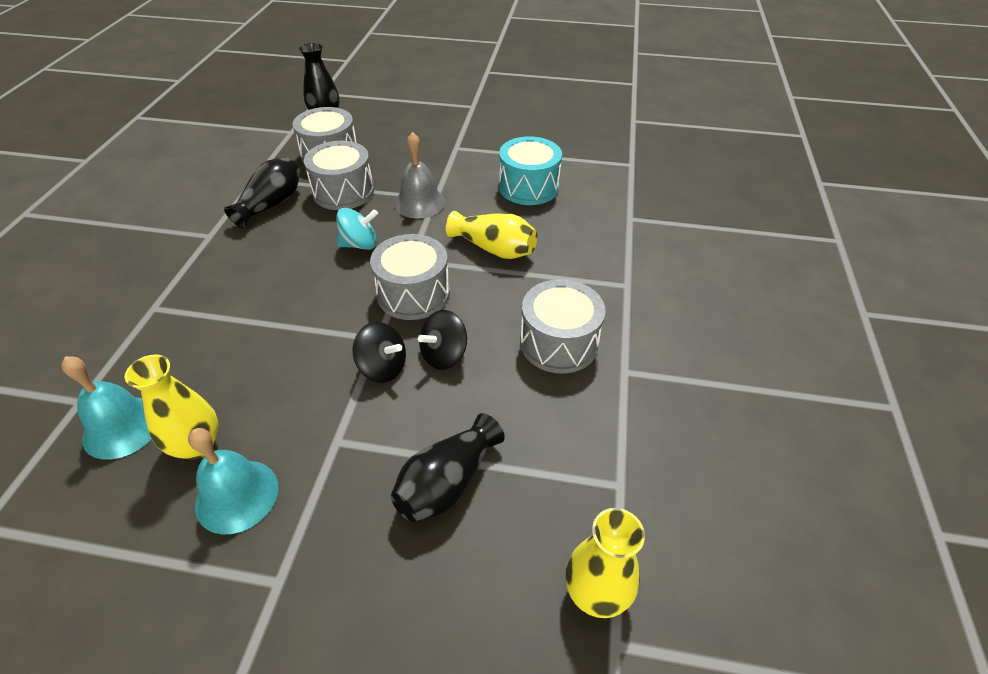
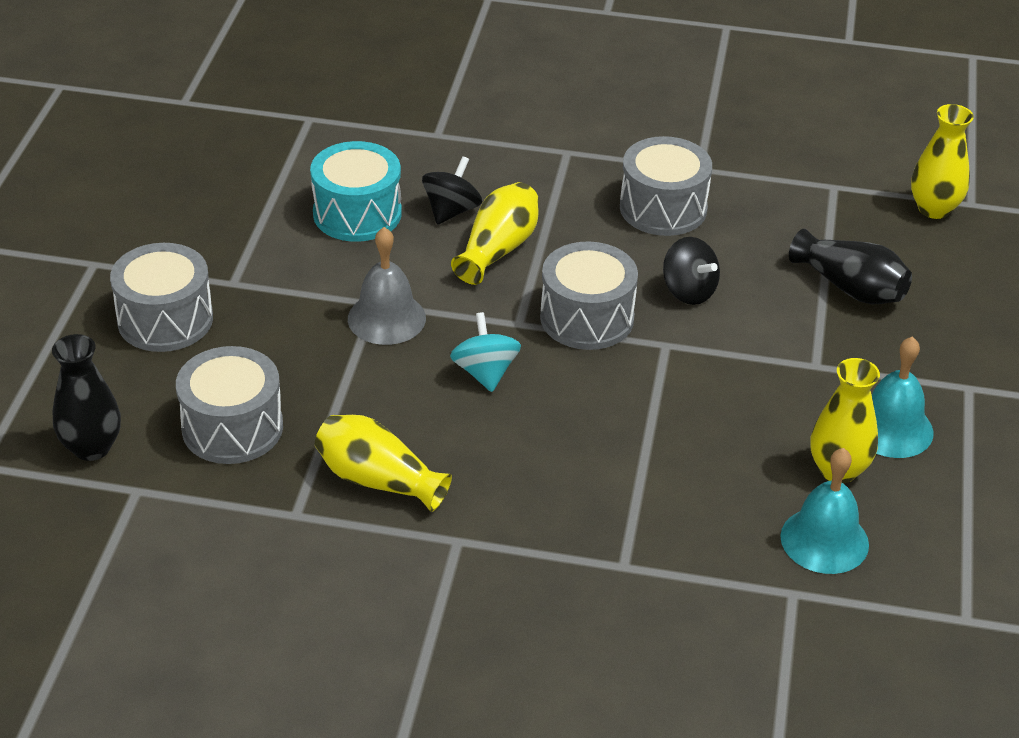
camera: 90 degrees left, 5 degrees down
black vase [224,157,300,228] -> yellow vase [315,415,452,512]
grey drum [304,141,374,210] -> grey drum moved to [110,243,213,352]
black spinning top [352,322,406,383] -> black spinning top moved to [422,156,482,225]

